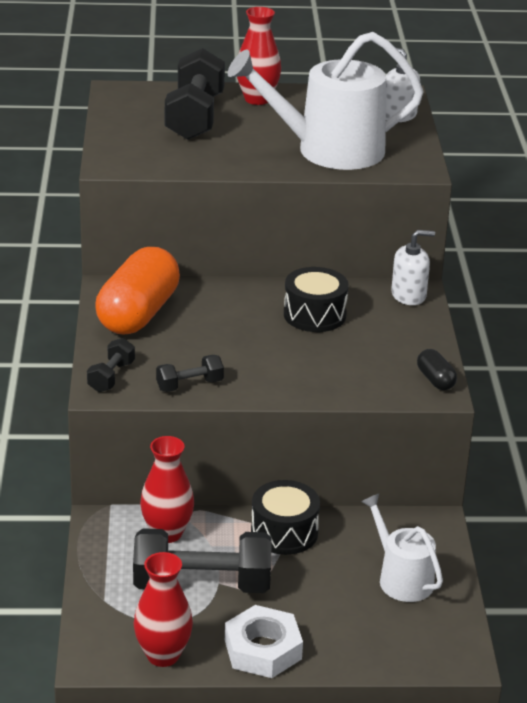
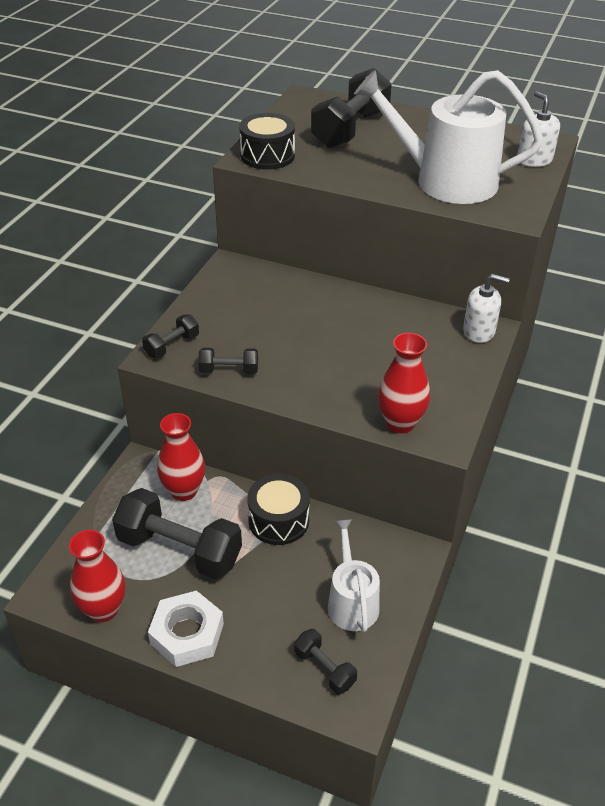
camera: 25 degrees right, 10 degrees up
orange capsule [95,247,180,334] -> none
red vase [237,7,281,105] -> red vase moved to [378,333,430,433]
black drum [284,267,349,332] -> black drum moved to [239,113,295,170]
black capsule [417,349,457,390] -> none
none -> black dumbbell [294,629,357,694]

